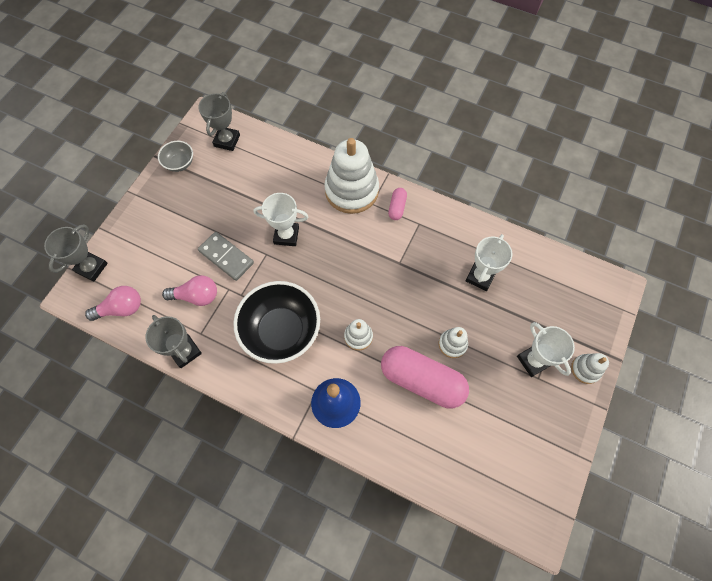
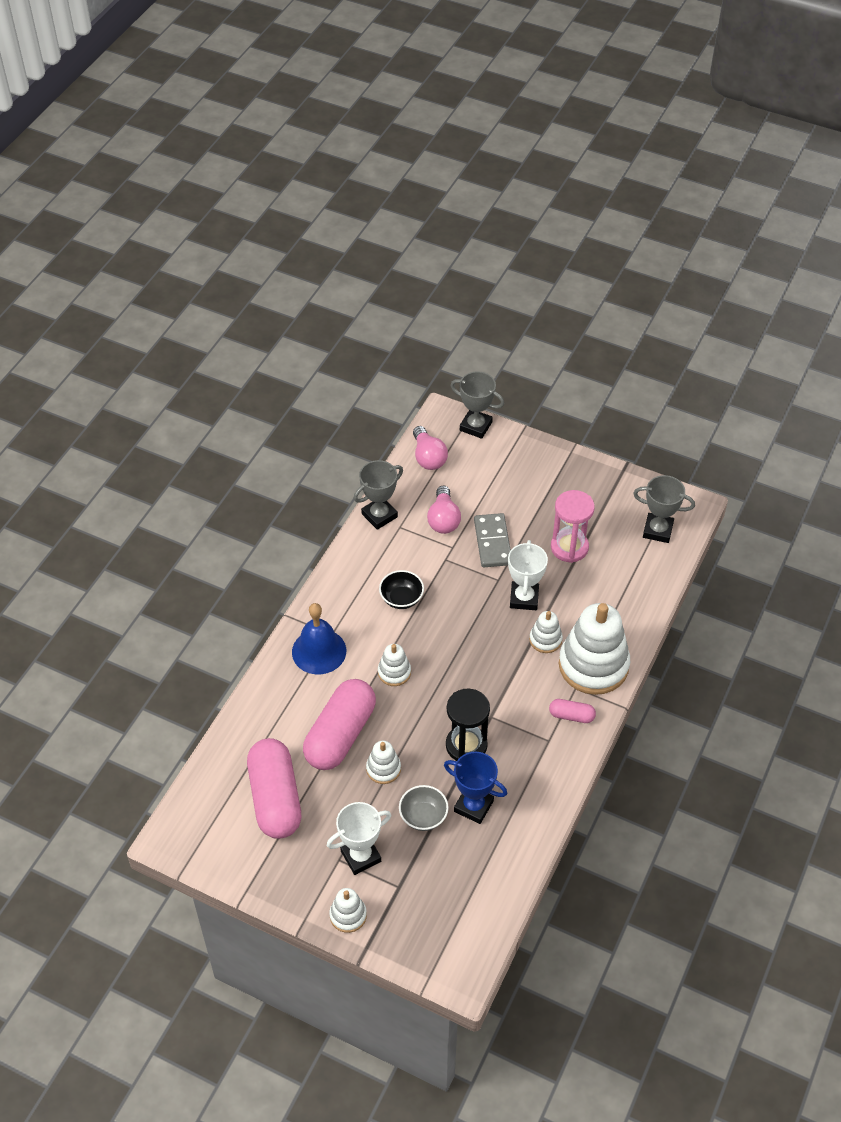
camera: 90 degrees right, 15 degrees down
grey bowl [158,141,193,172] -> grey bowl moved to [399,785,449,831]
grey domino [198,232,254,281] -> grey domino turned 45 degrees counterclockwise [474,513,511,567]
black bowl [233,281,320,364] -> black bowl [379,570,424,609], size x0.48
white trophy [466,234,512,291] -> blue trophy [444,752,507,824]
none -> pink capsule [247,738,301,839]
none -> black hourglass [446,689,490,761]
none -> white stacking toy [529,611,563,653]
none -> pink hourglass [551,490,595,563]

